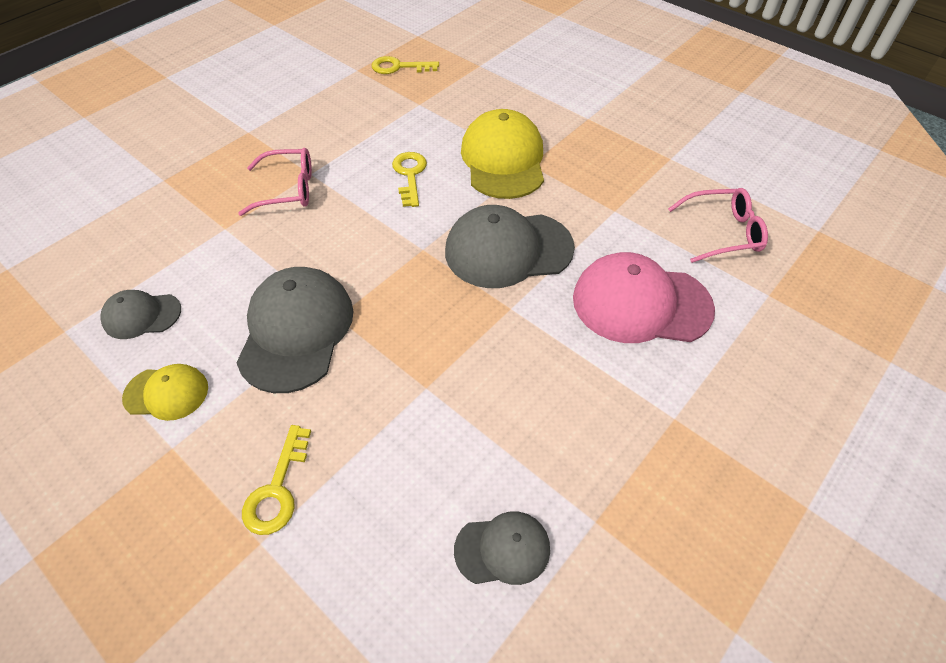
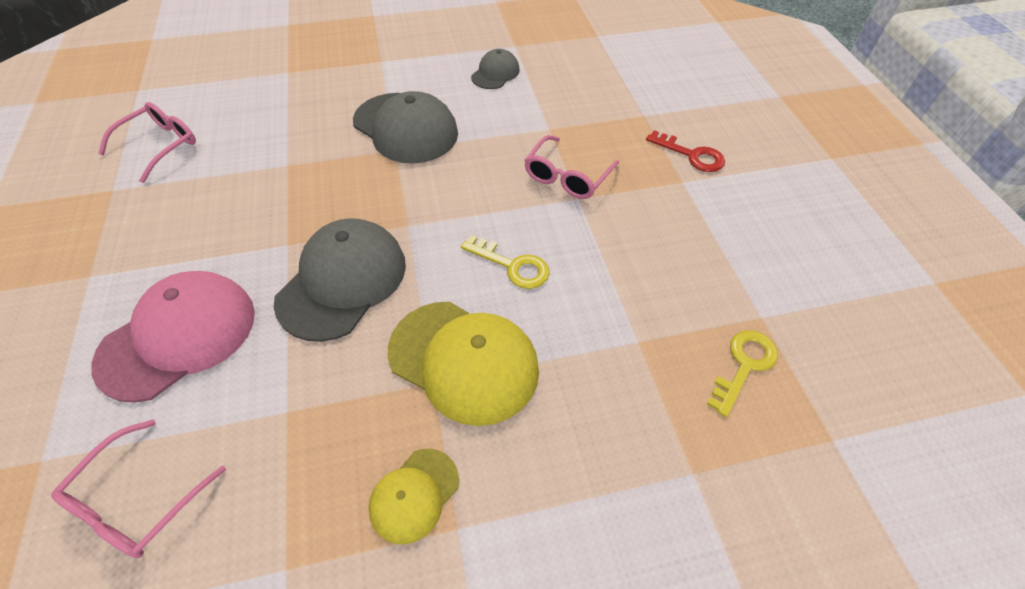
camera: 125 degrees right, 0 degrees up
yellow cap [122,364,208,421] -> yellow cap moved to [369,449,459,544]
yellow key [242,425,311,535] -> none
grey cap [454,511,550,585] -> pink glasses [98,102,196,183]
none -> red key [646,130,725,172]

